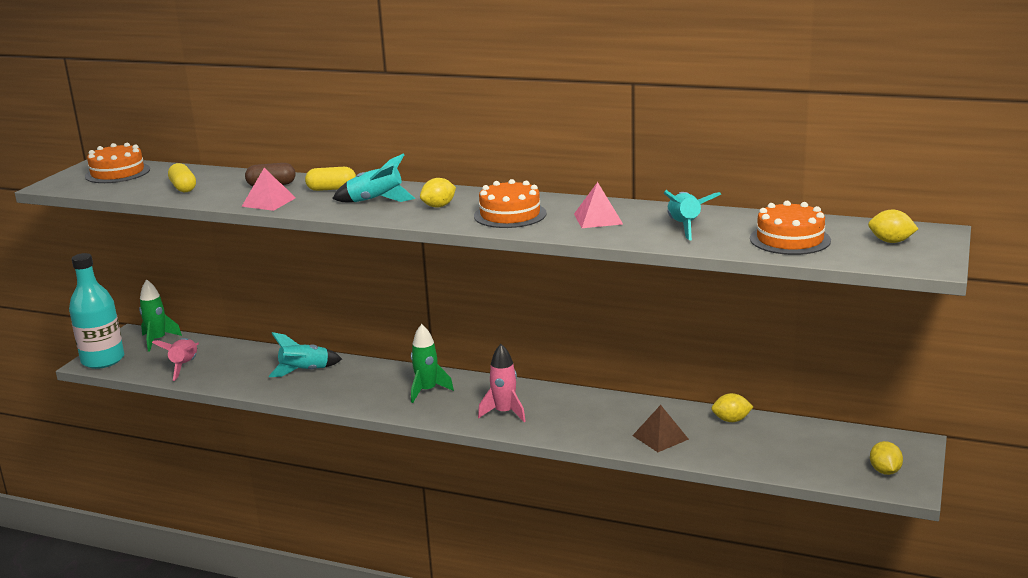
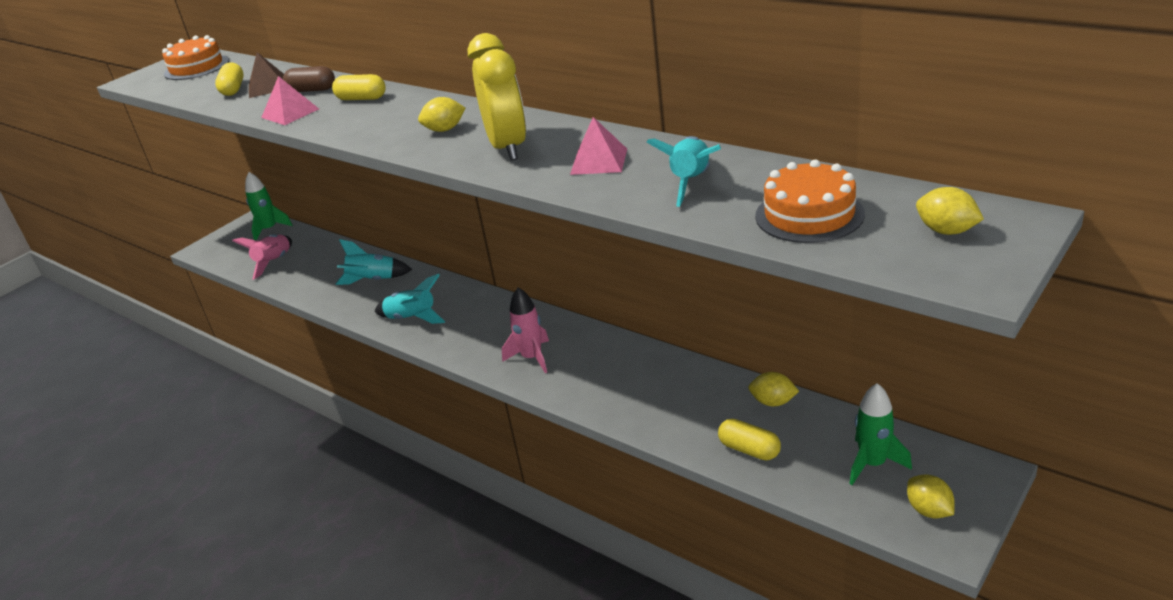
camera: 20 degrees right, 10 degrees up
turquoise bottle [69,253,124,369] -> none
turquoise rocket [332,153,415,202] -> turquoise rocket moved to [374,274,445,324]
green rocket [411,324,454,403] -> green rocket moved to [850,383,912,485]
orange cake [474,179,547,228] -> yellow clock [467,33,526,160]
brown pyramid [632,405,689,452] -> brown pyramid moved to [249,52,284,98]
yellow lemon [870,441,903,475] -> yellow lemon turned 45 degrees counterclockwise [907,474,955,519]
none -> yellow capsule [718,419,781,460]

